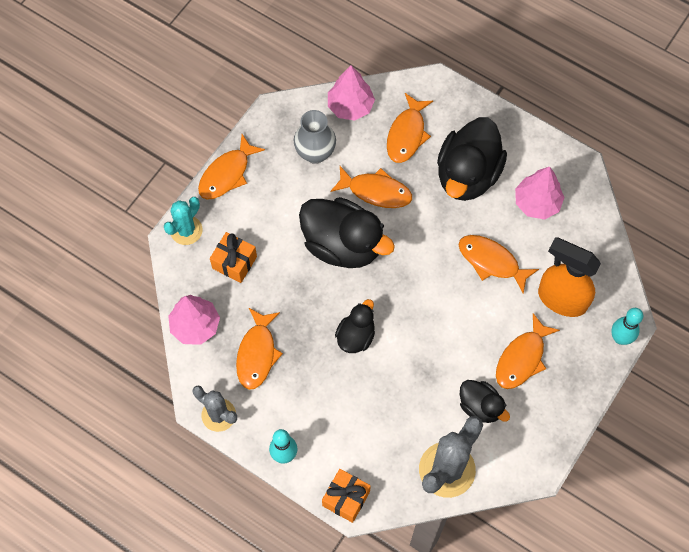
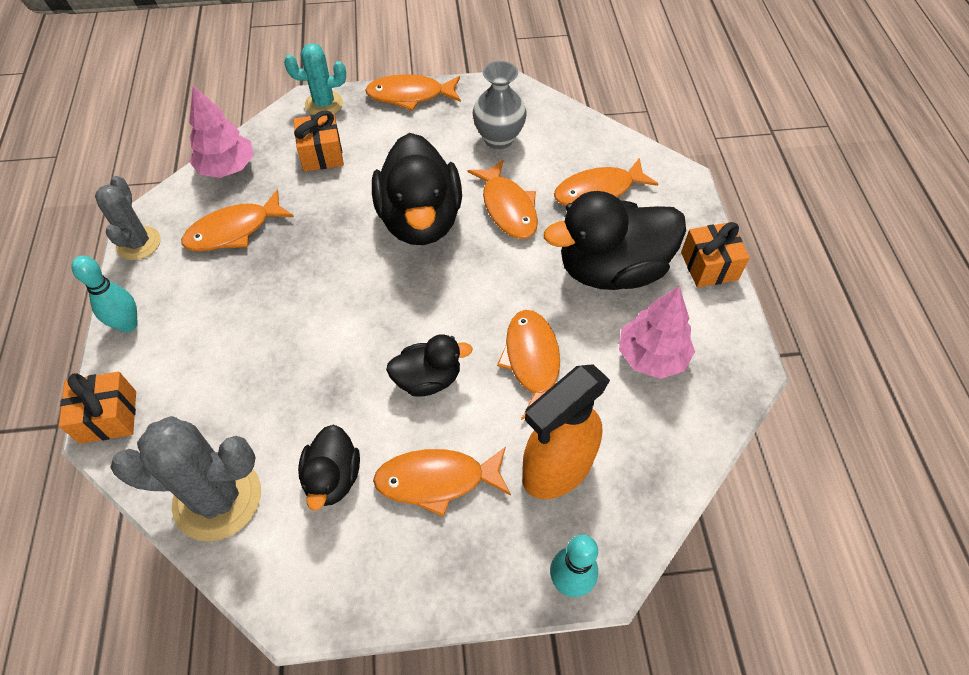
camera: 50 degrees right, 10 degrees down
pink tree [328,66,375,121] -> none
black duck [335,299,375,353] -> black duck moved to [386,334,473,396]
orange spray bottle [538,237,601,317] -> orange spray bottle turned 120 degrees counterclockwise [522,364,610,499]
none -> orange gift [681,222,750,288]

